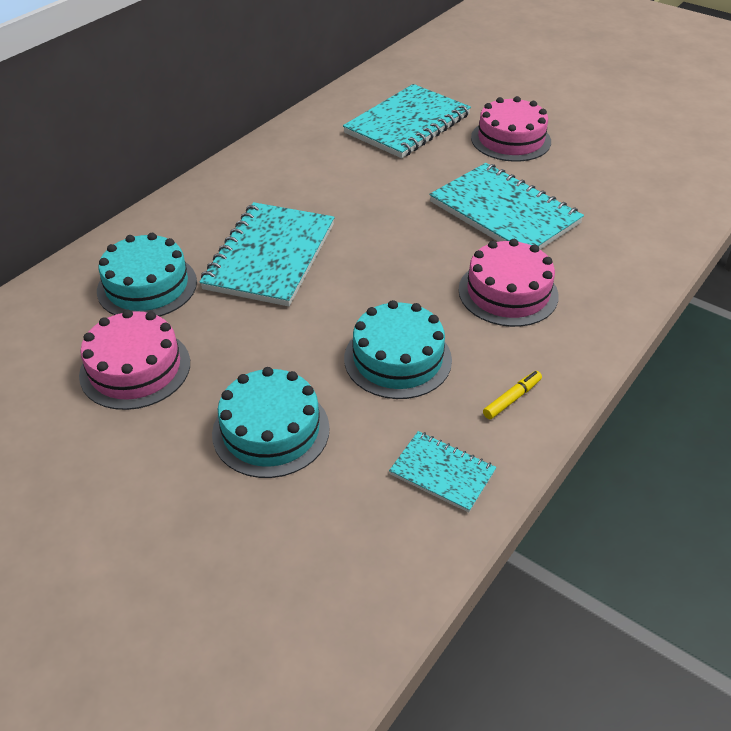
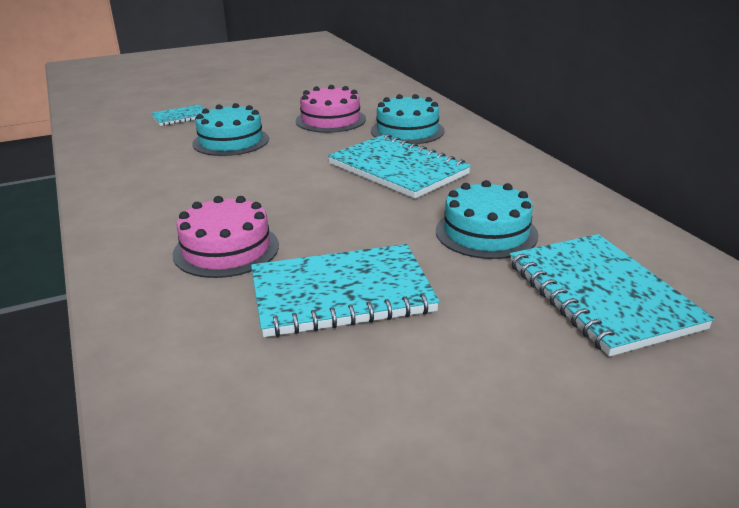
camera: 120 degrees right, 15 degrees down
turquoise cake [344,300,452,399] -> turquoise cake moved to [436,180,538,259]
turquoise notebook [389,431,496,513] -> turquoise notebook moved to [151,104,204,126]
pink cake [471,96,551,162] -> none
yellow marker [483,371,542,419] -> none

